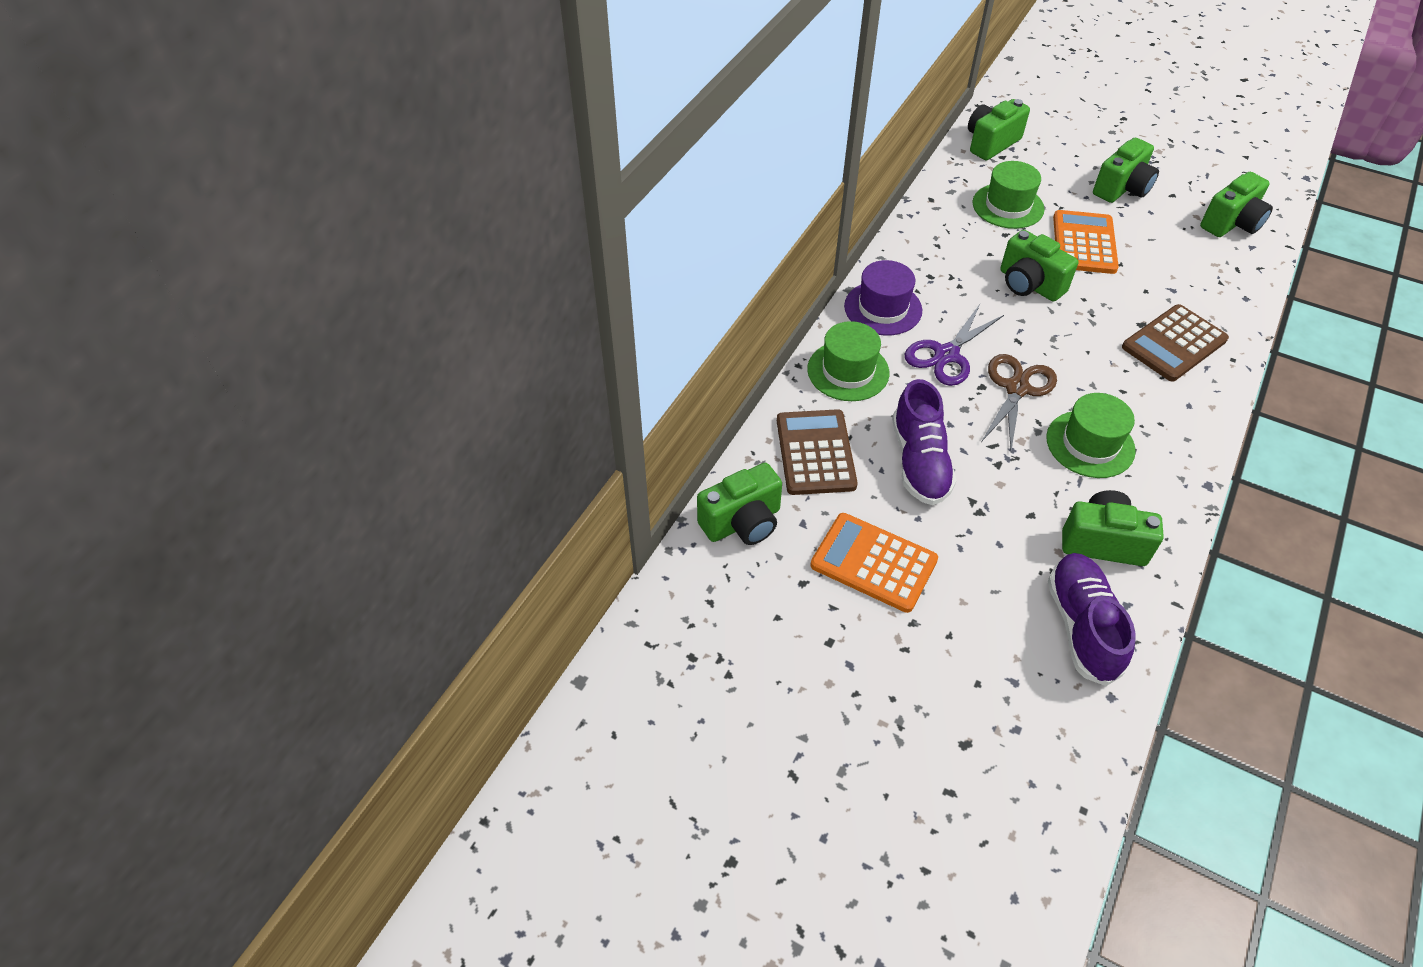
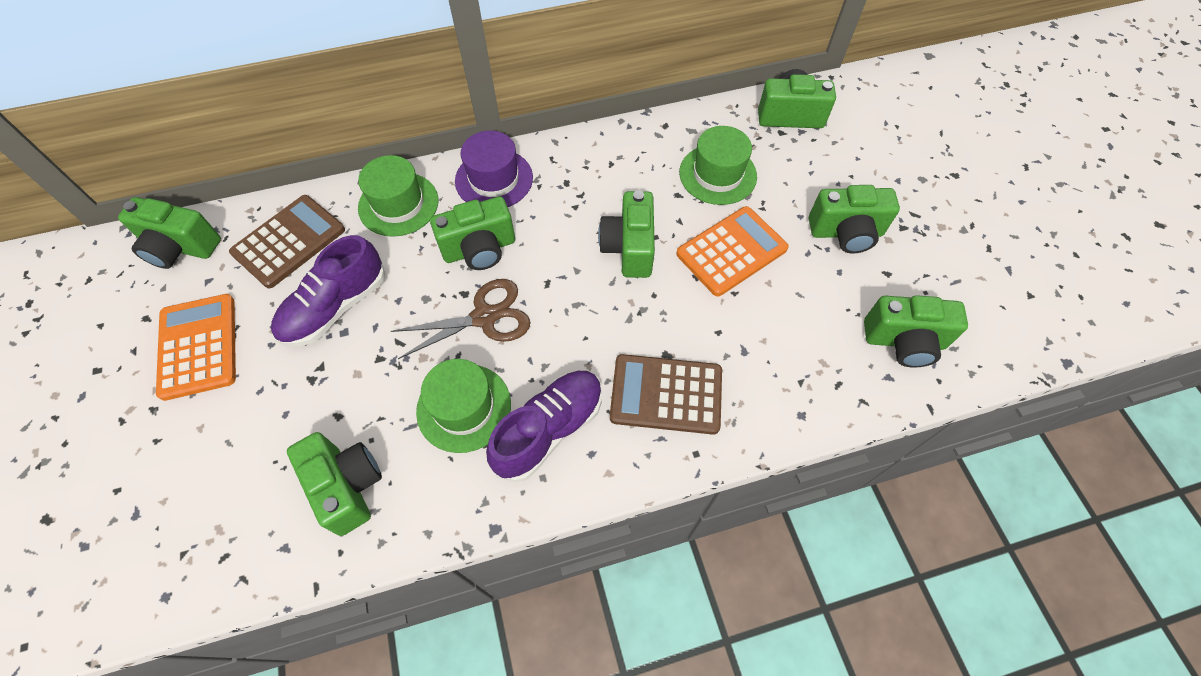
camera: 45 degrees right, 10 degrees up
purple scissors [905,304,1004,386] -> green camera [430,196,515,270]
purple shoe [1048,553,1136,686] -> purple shoe moved to [486,371,602,482]

